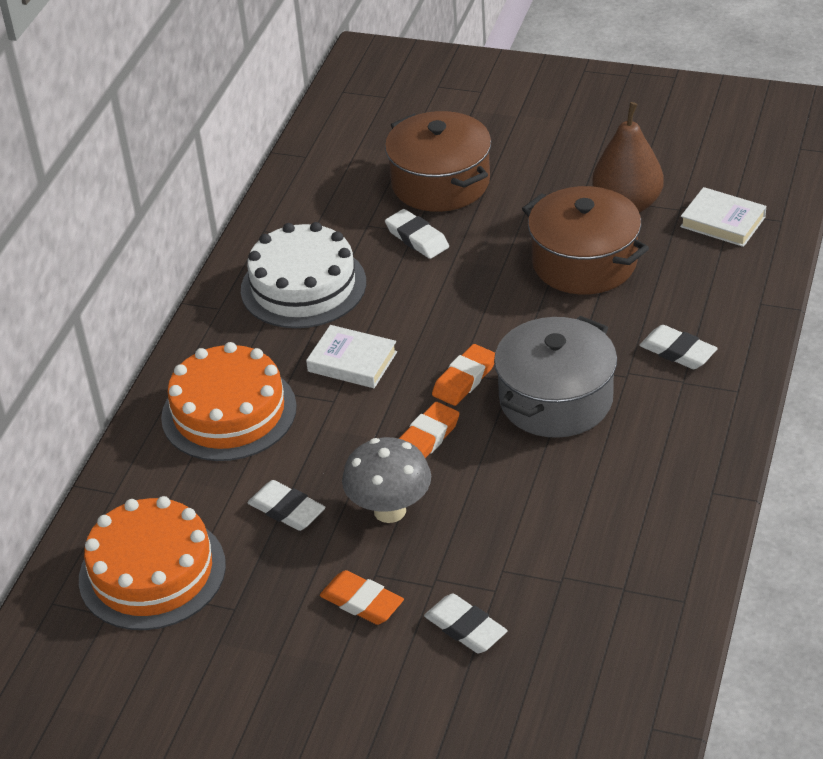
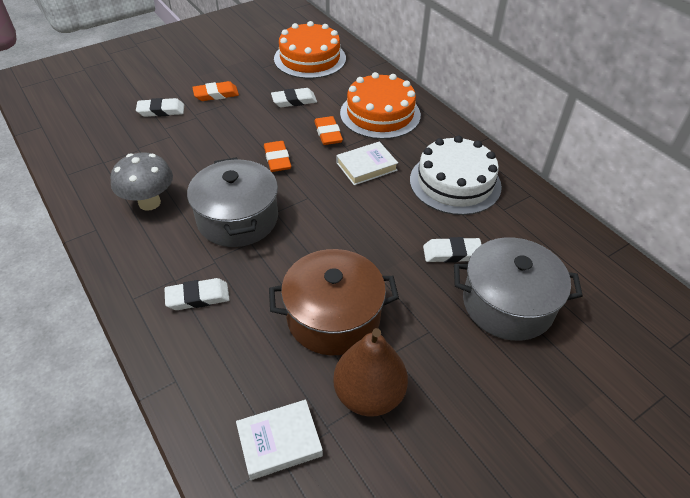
camera: 125 degrees right, 5 degrees up
grey mushroom [342,437,431,523] -> grey mushroom moved to [111,152,173,211]
brown pot [385,111,491,212] -> grey pot [454,237,583,341]
orange eraser [432,344,495,406] -> orange eraser moved to [314,116,343,145]

